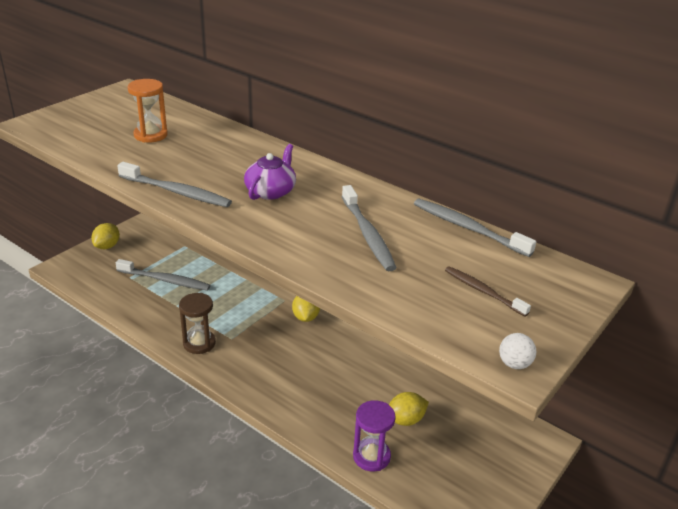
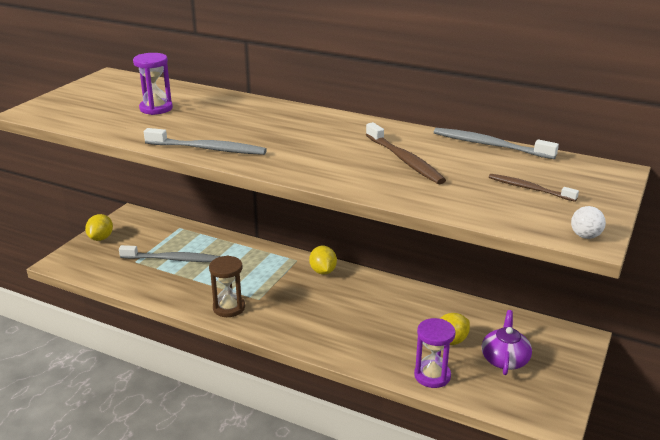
camera: 10 degrees left, 5 degrees down
orange hourglass [128,79,168,143] -> purple hourglass [133,53,173,115]
purple teapot [244,144,296,200] -> purple teapot moved to [482,310,532,375]
grey toothbrush [342,185,397,271] -> brown toothbrush [366,122,446,184]

